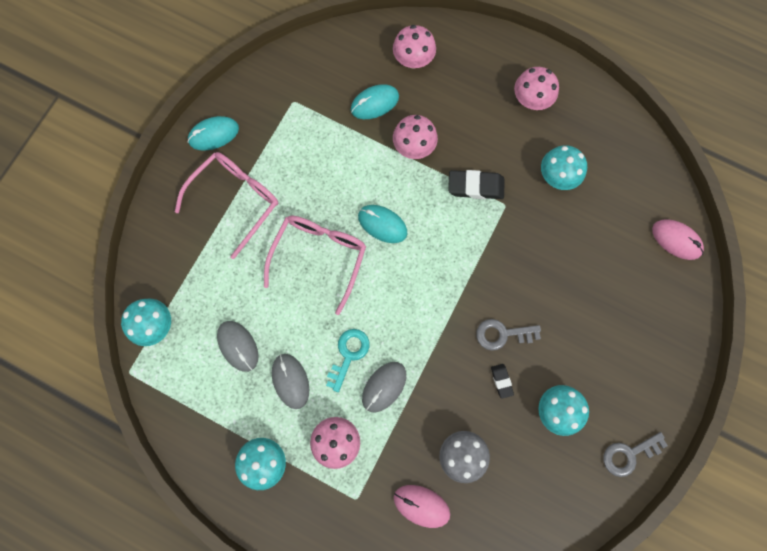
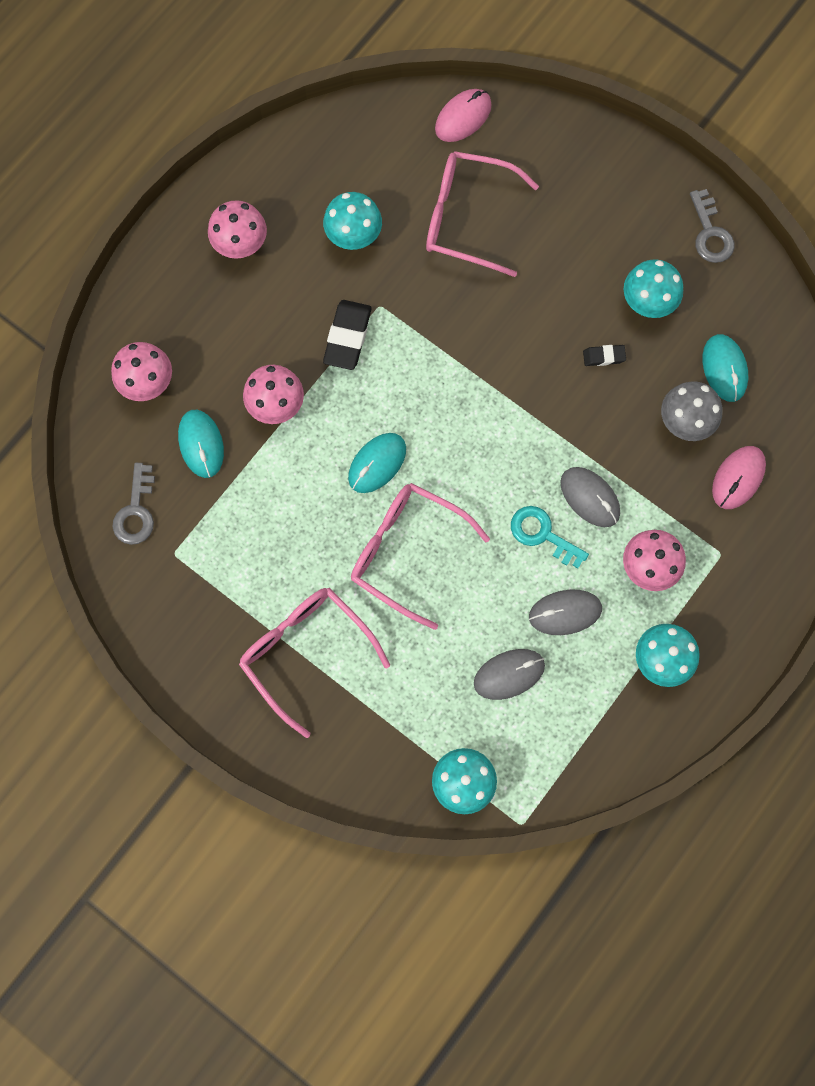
camera: 80 degrees left, 0 degrees up
turquoise mouse [188,116,239,151] -> turquoise mouse moved to [702,334,748,402]
grey key [476,319,541,351] -> grey key moved to [113,463,155,545]
none -> pink glasses [426,151,539,277]

